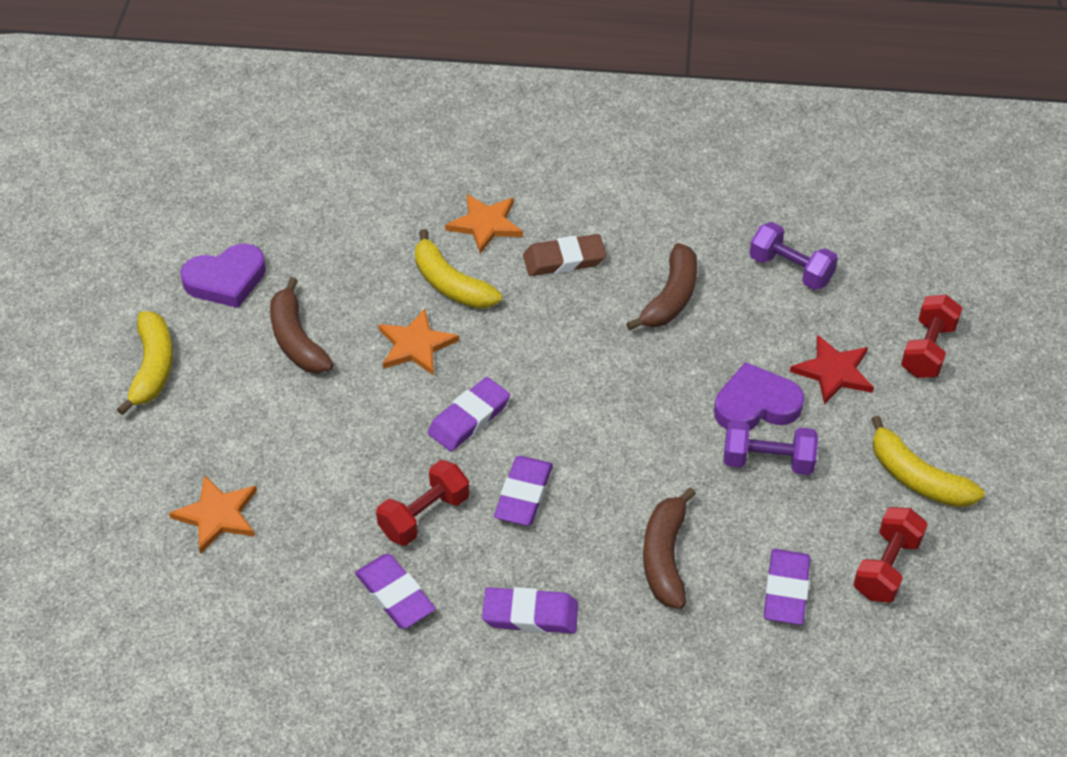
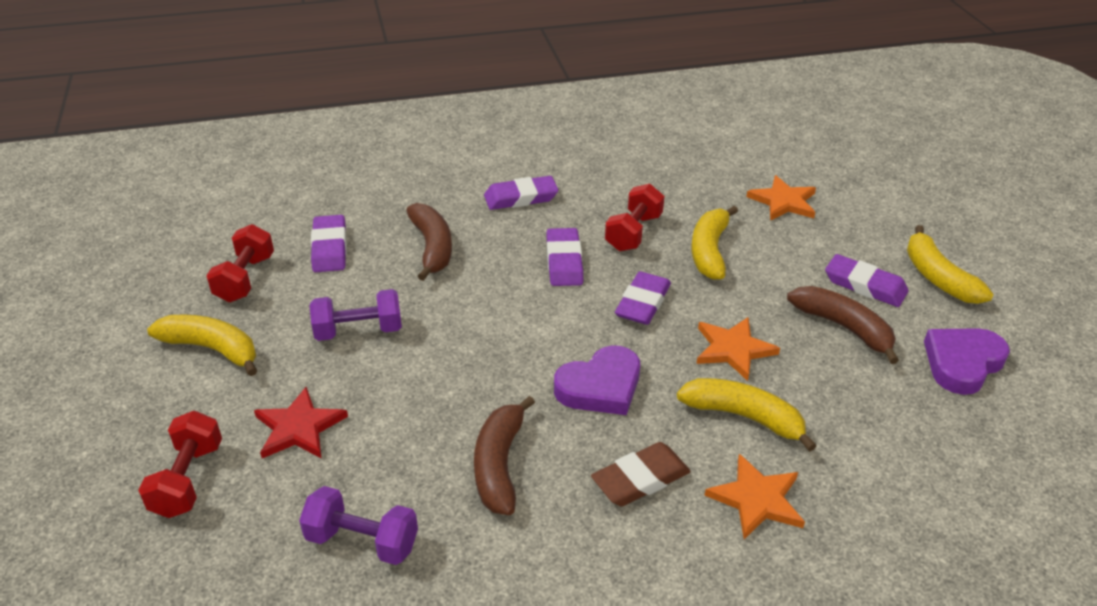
camera: 160 degrees right, 10 degrees down
purple eraser [355,554,436,629] -> purple eraser moved to [825,254,909,307]
purple heart [714,362,804,430] -> purple heart moved to [554,345,640,415]
none -> yellow banana [691,206,738,280]

